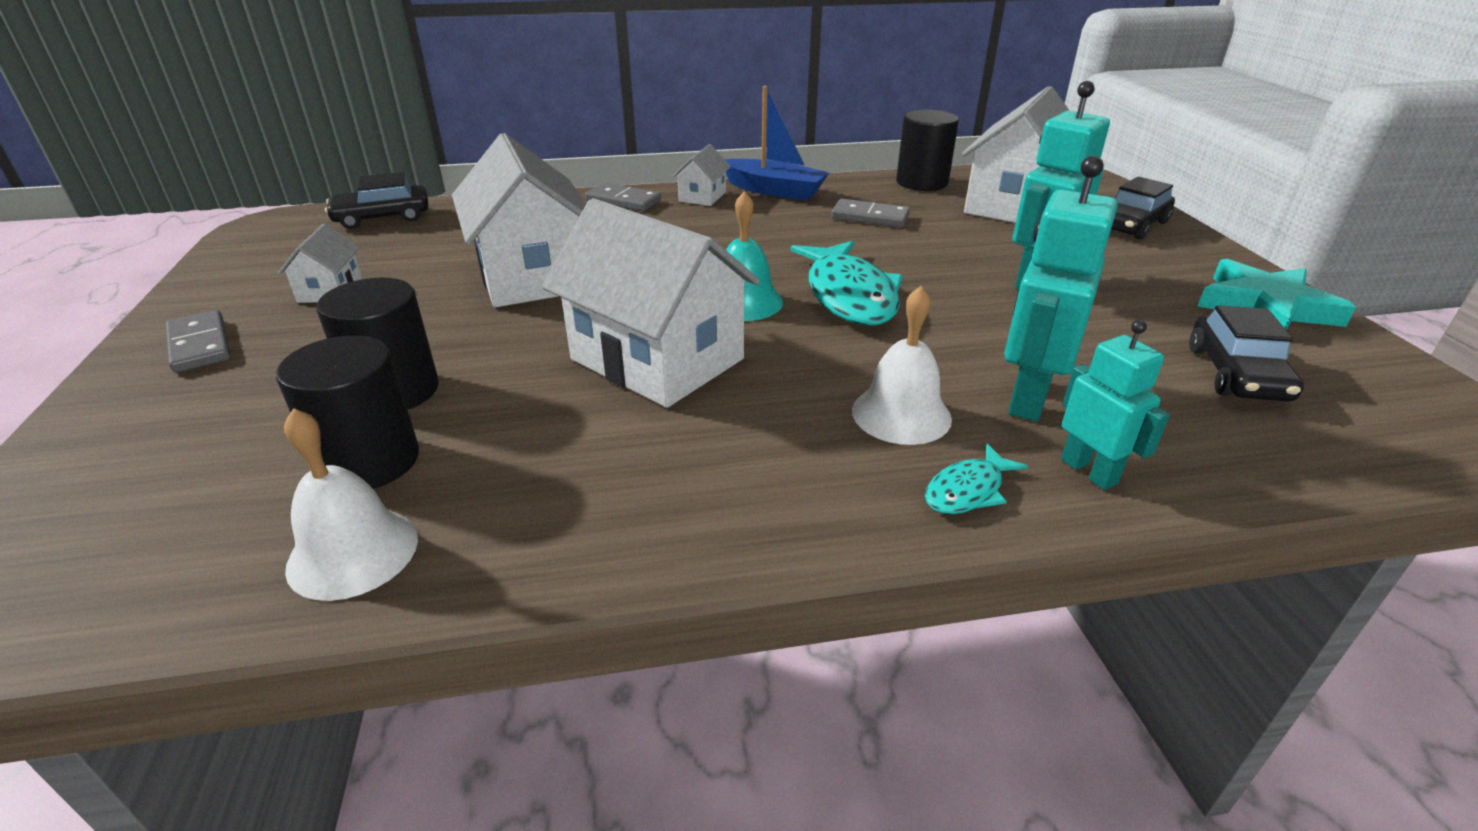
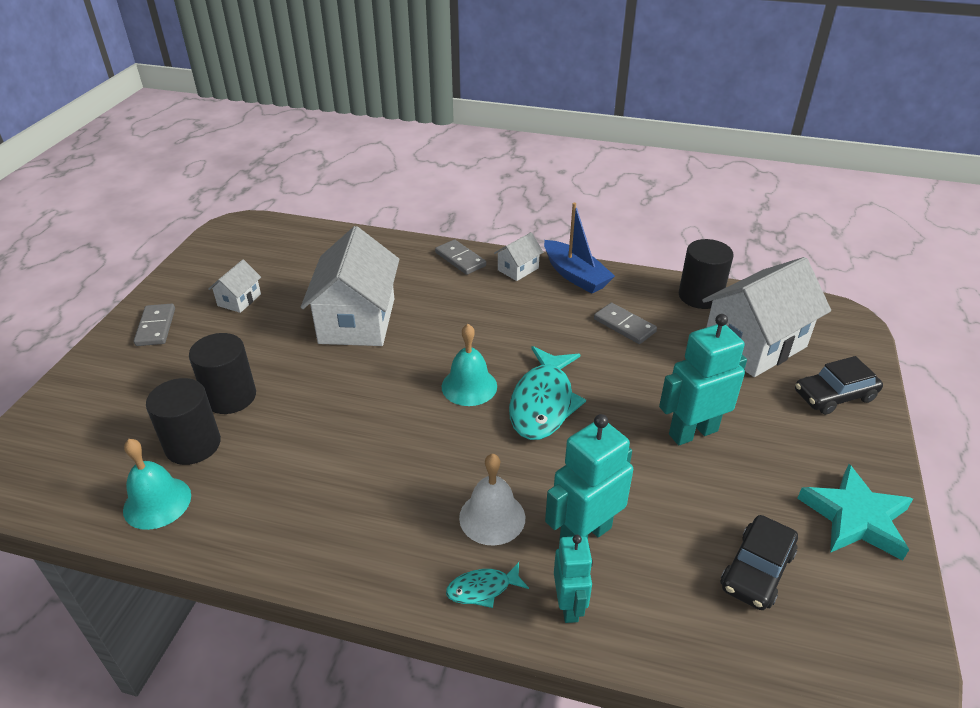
camera: 25 degrees right, 5 degrees up
white bell [284,408,418,601] -> turquoise bell [123,439,191,530]
black car [325,172,429,229] -> none
white house [542,198,760,408] -> none

